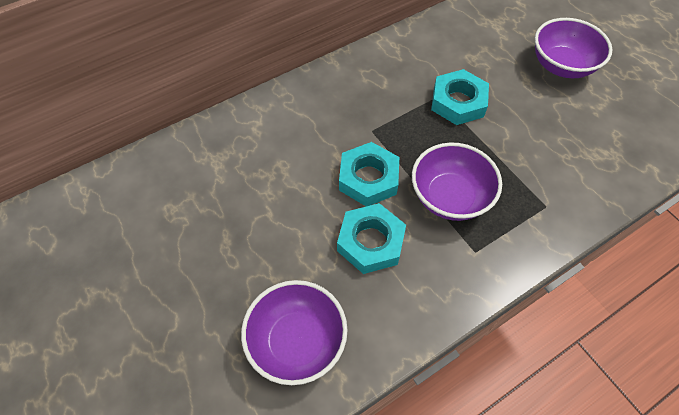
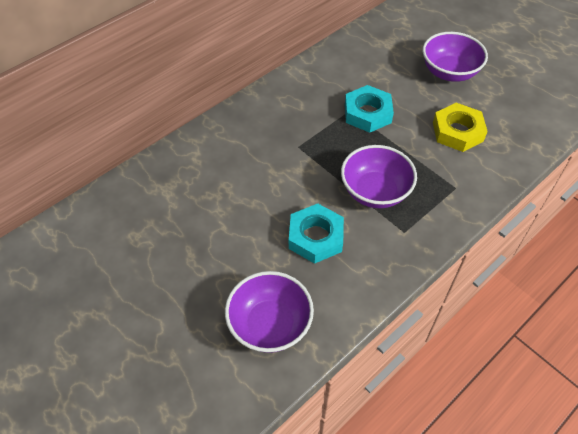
camera: 10 degrees left, 5 degrees down
turquoise nut [339,142,399,206] -> none
none -> yellow nut [433,103,488,152]

